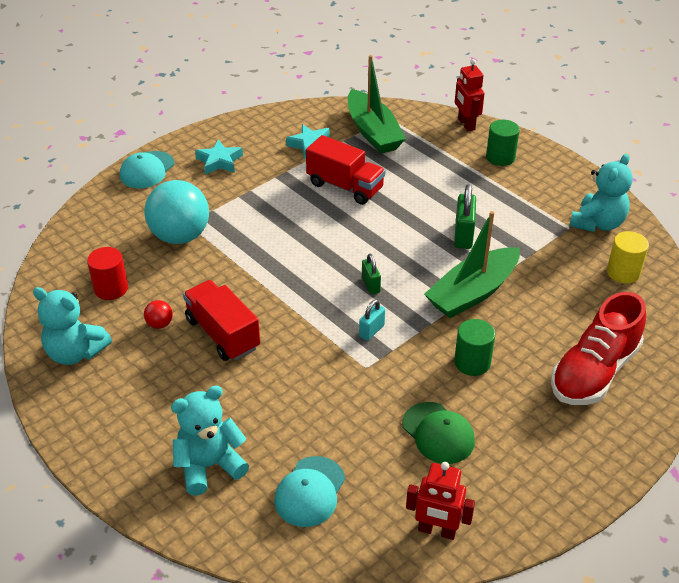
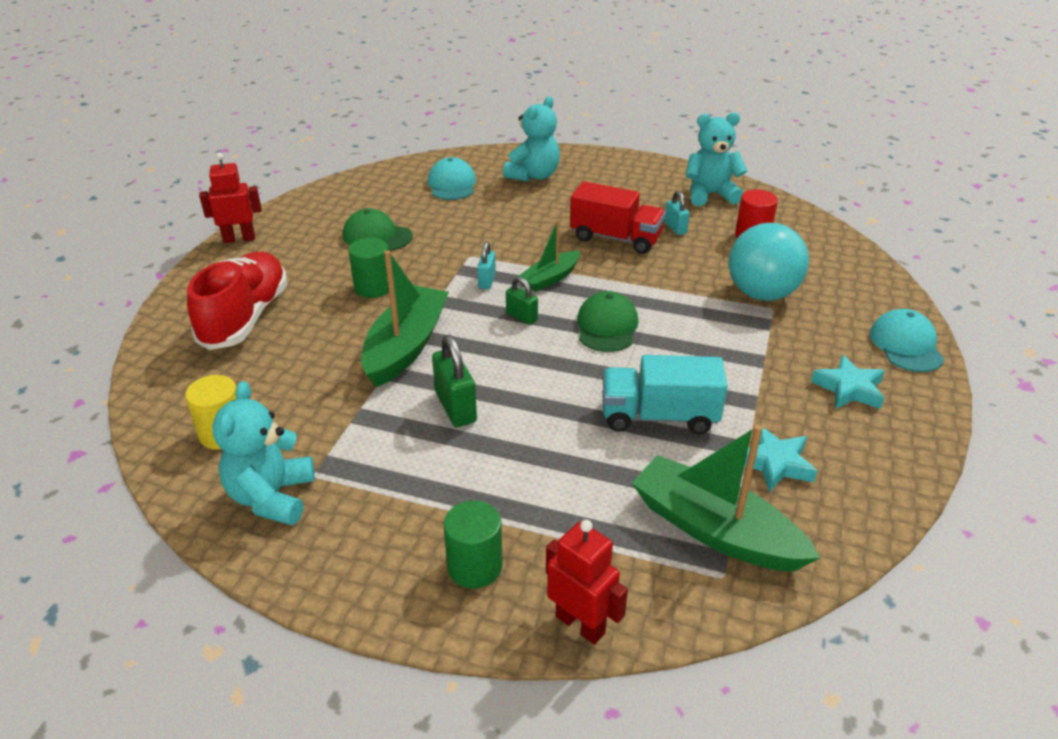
camera: 150 degrees right, 5 degrees down
red ball [144,300,173,329] -> turquoise padlock [665,191,690,235]
red truck [306,135,385,205] -> turquoise truck [603,355,728,435]
red robot [406,462,475,540] -> red robot moved to [199,153,262,243]
none -> green boat [518,220,580,292]
none -> green cap [577,291,638,352]

